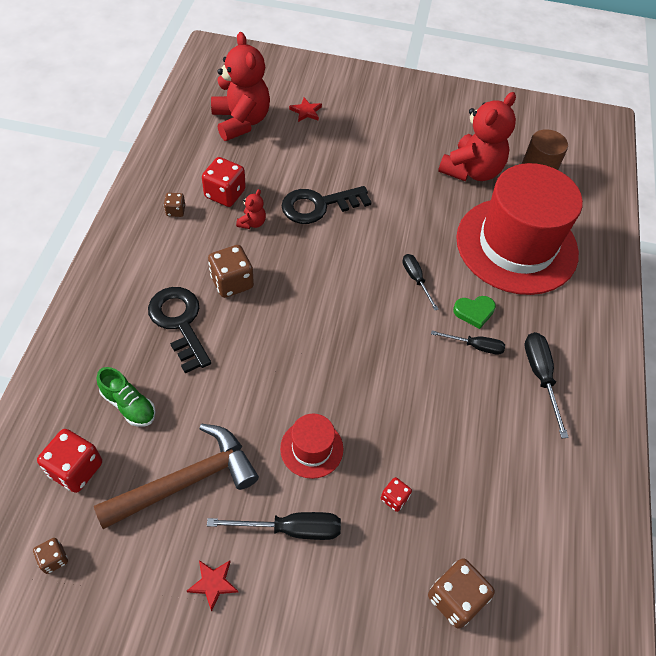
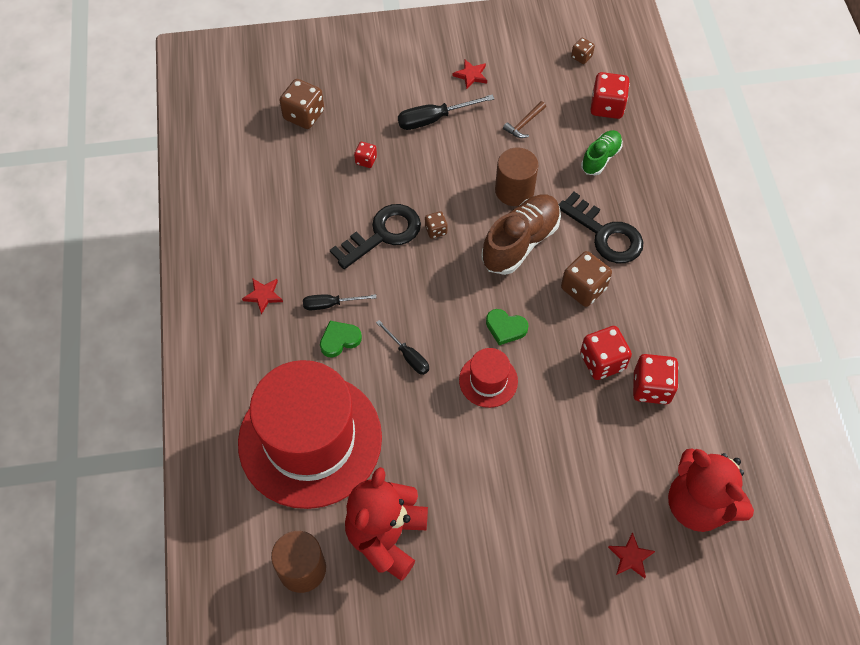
camera: 165 degrees right, 5 degrees up
brown hammer [94,424,259,529] -> brown hammer [503,101,546,138], size x0.42
green shoe [97,367,155,427] -> green shoe turned 105 degrees clockwise [581,130,623,175]
brown dice [164,193,185,217] -> brown dice moved to [425,211,448,239]
red teddy bear [236,189,266,229] -> red dice [580,326,632,380]
red hat [280,413,343,479] -> red hat moved to [459,348,518,408]
black key [282,186,372,224] -> black key moved to [330,204,421,269]
black screwdriver [525,332,569,438] -> red star [242,278,283,314]
none -> brown shoe [481,195,561,275]
none -> green heart [486,309,529,345]
none -> brown cylinder [495,148,538,206]

